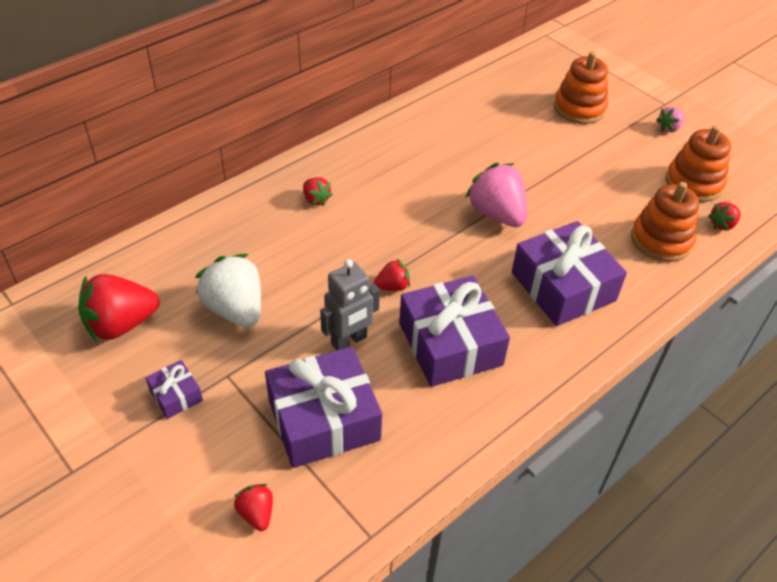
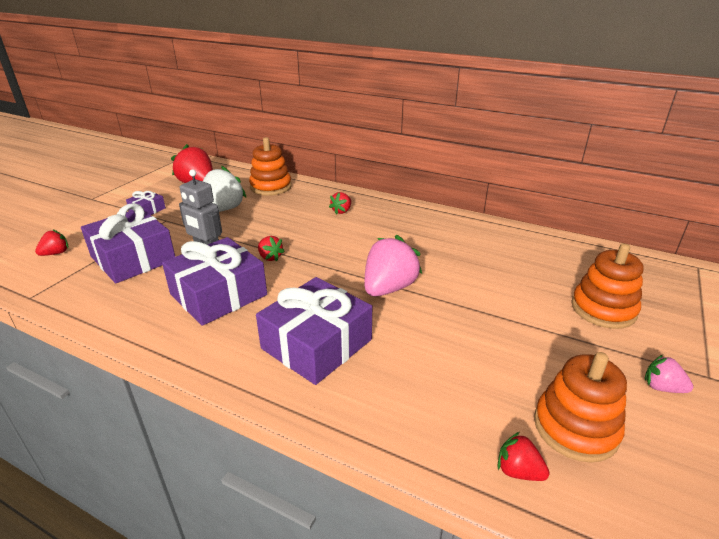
camera: 70 degrees right, 15 degrees down
orange stacking toy [631,182,699,262] -> orange stacking toy moved to [249,137,292,196]

